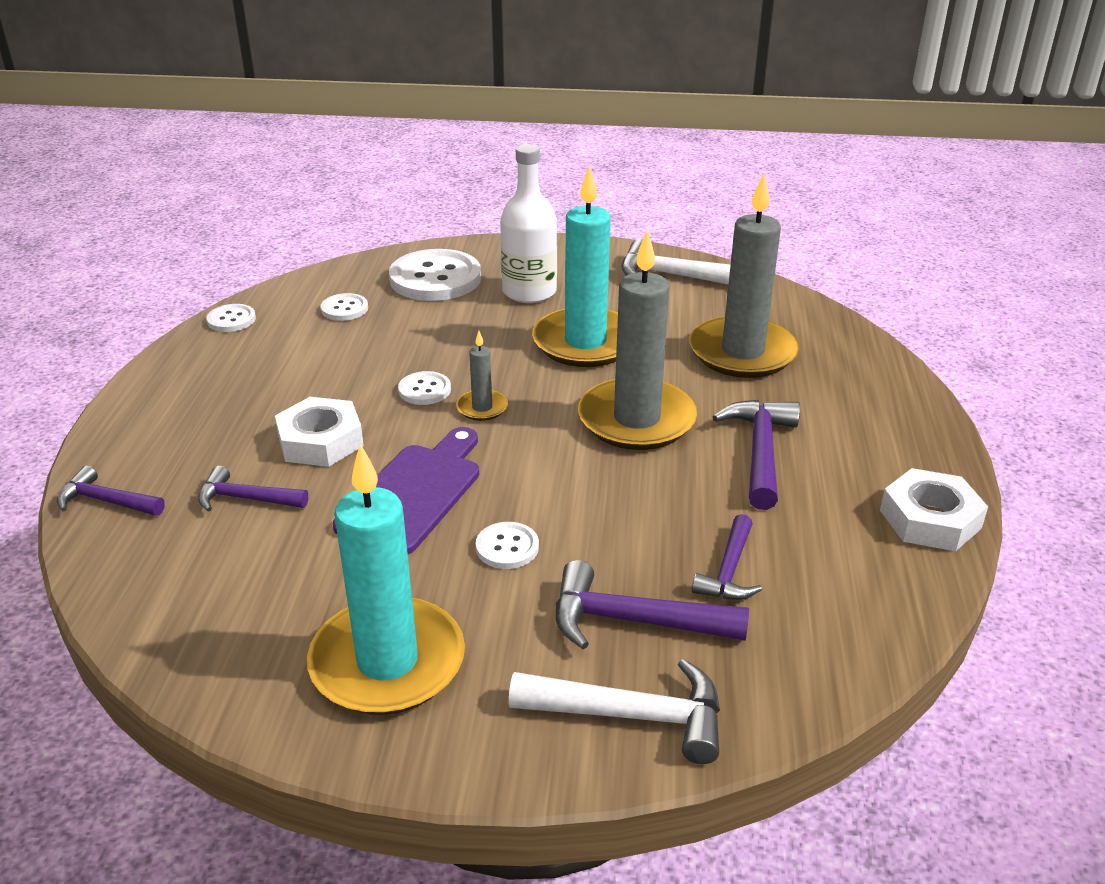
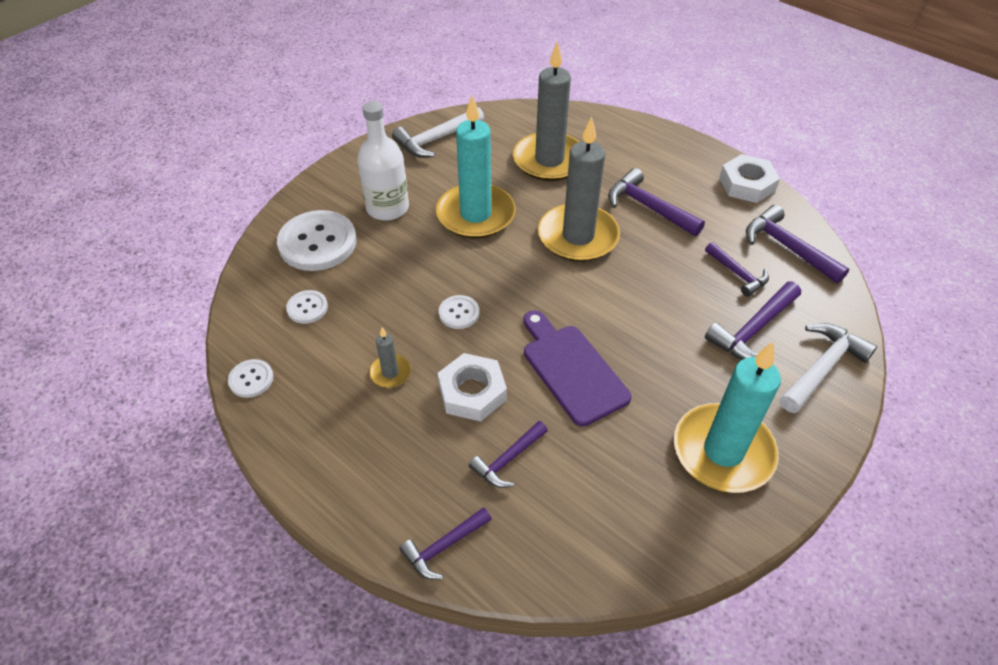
camera: 55 degrees left, 15 degrees up
grey candle [456,331,508,421] -> grey candle moved to [369,328,411,388]
white button [476,522,539,569] -> none
none -> purple hammer [746,205,849,284]

